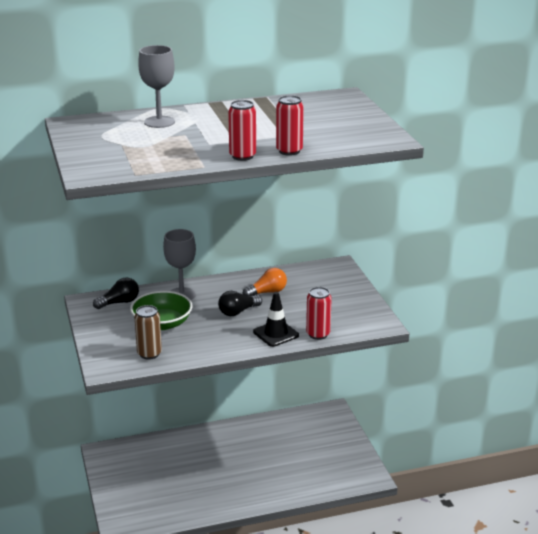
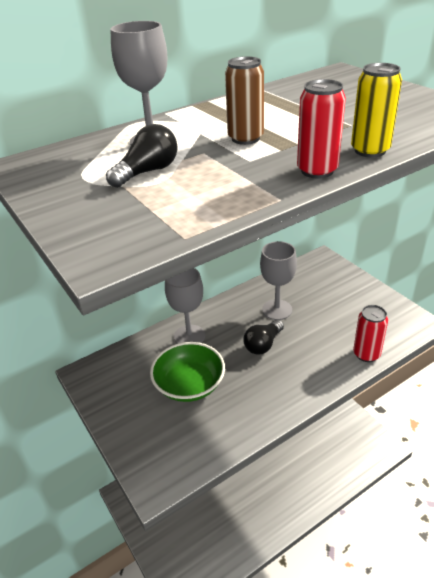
camera: 15 degrees left, 10 degrees up
black light bulb [93,277,139,309] -> black light bulb moved to [106,124,178,188]
brown can [134,305,162,360] -> brown can moved to [225,56,264,145]
orange light bulb [243,268,287,296] -> grey goblet [260,241,297,320]
black traffic cone [253,292,299,347] -> none
red can [276,95,304,156] -> yellow can [351,63,402,157]

